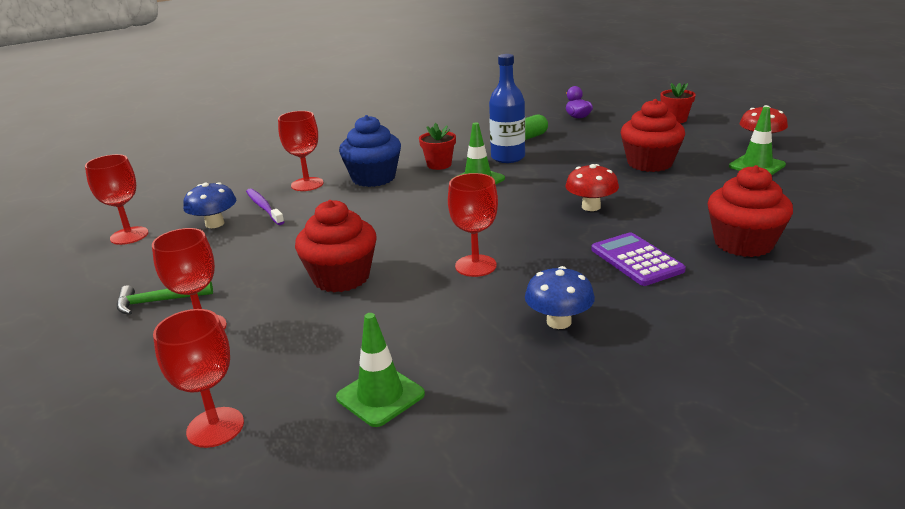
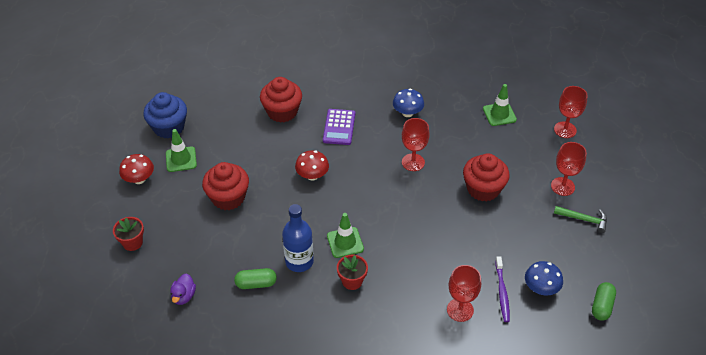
camera: 150 degrees left, 20 degrees up
red goblet [85,154,149,245] -> green capsule [592,282,616,321]
blue cupcake [339,115,401,187] -> blue cupcake moved to [143,92,187,138]

